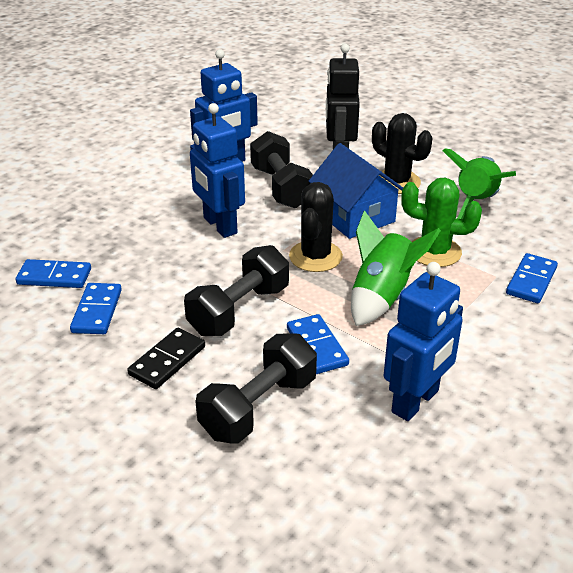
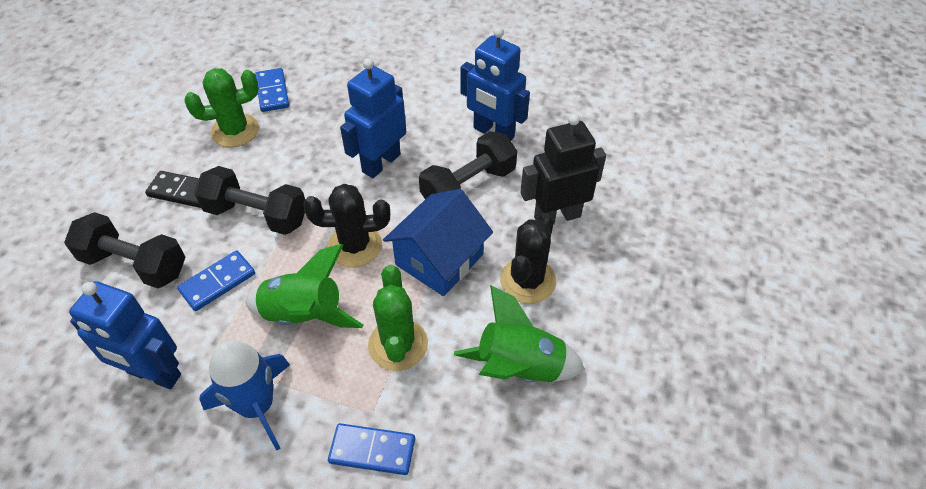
camera: 70 degrees right, 15 degrees up
blue domino [70,283,122,334] -> green cactus [184,68,259,147]
none -> blue rocket [199,340,290,451]

